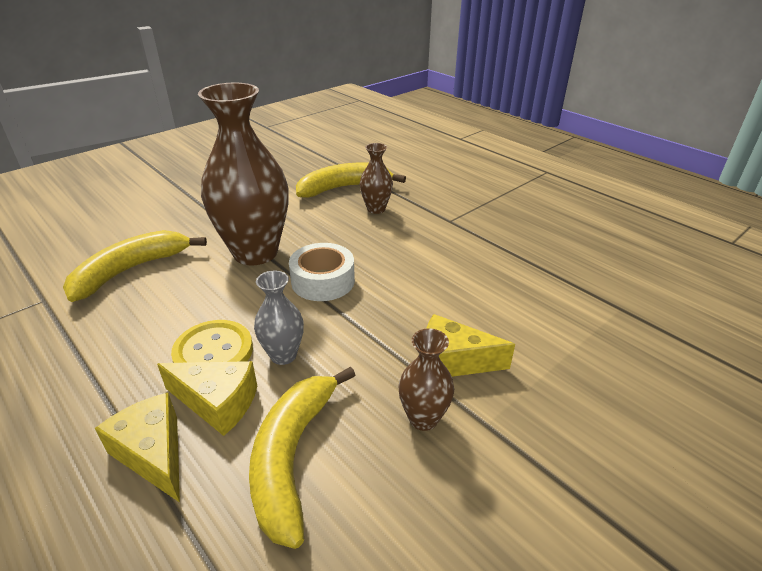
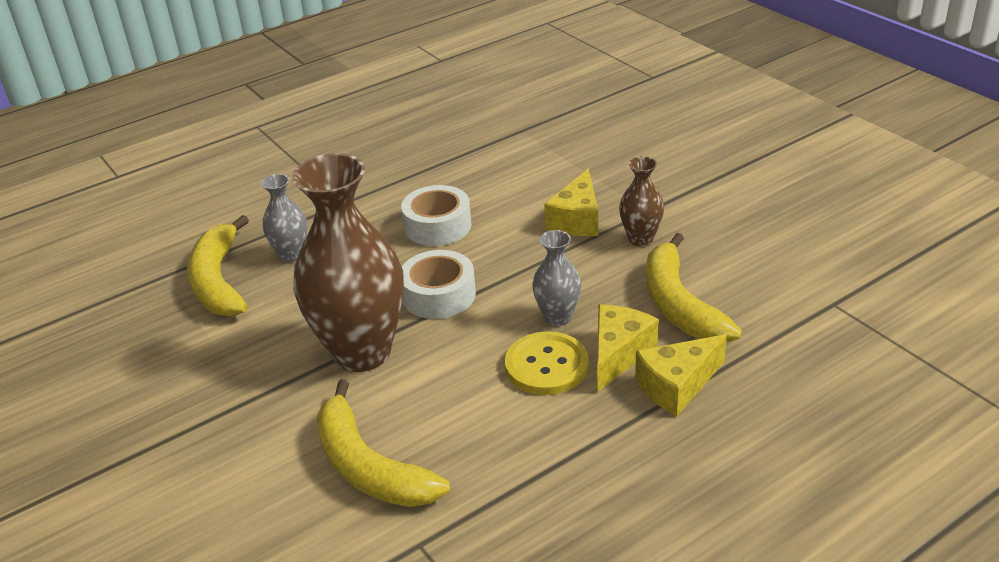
camera: 80 degrees left, 0 degrees up
yellow banana [249,367,355,549] -> yellow banana turned 60 degrees clockwise [646,233,742,342]
brown vase [360,143,393,214] -> grey vase [261,174,307,262]
none -> white tape [401,185,471,246]

